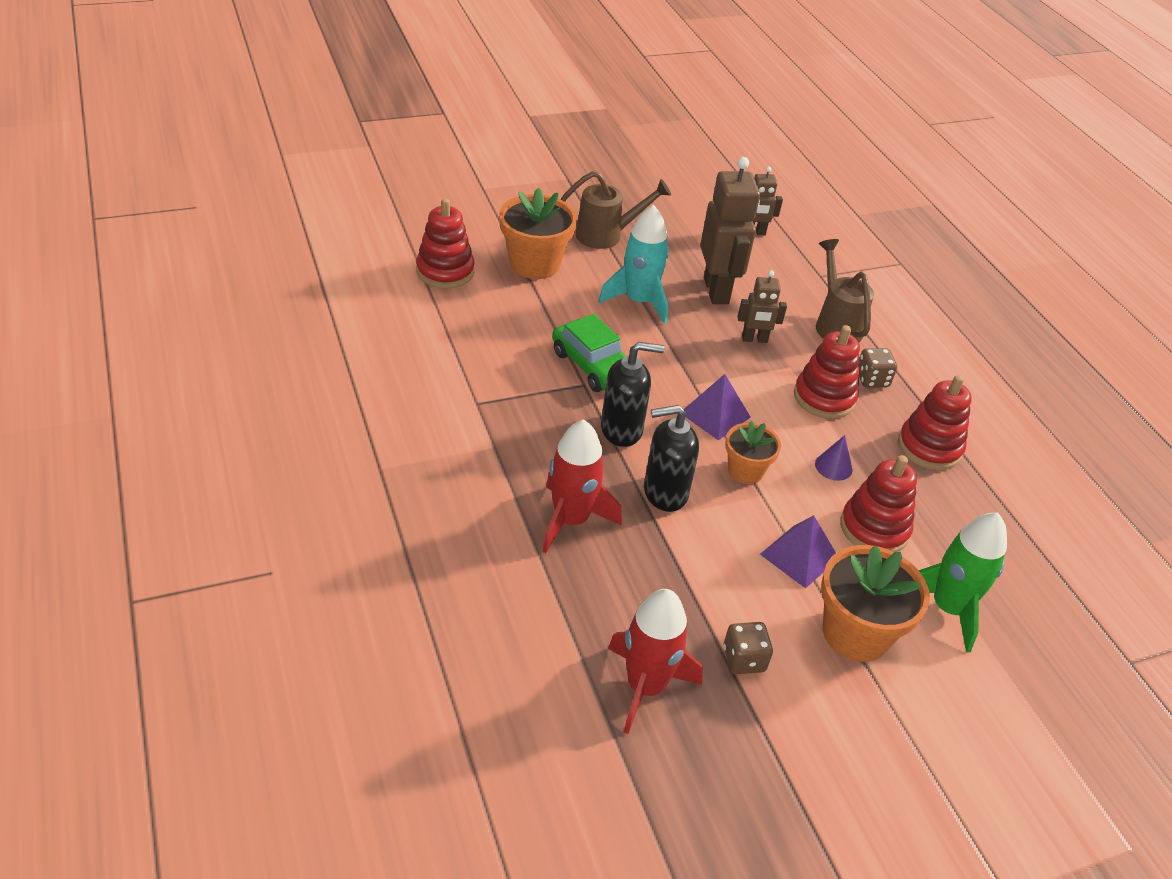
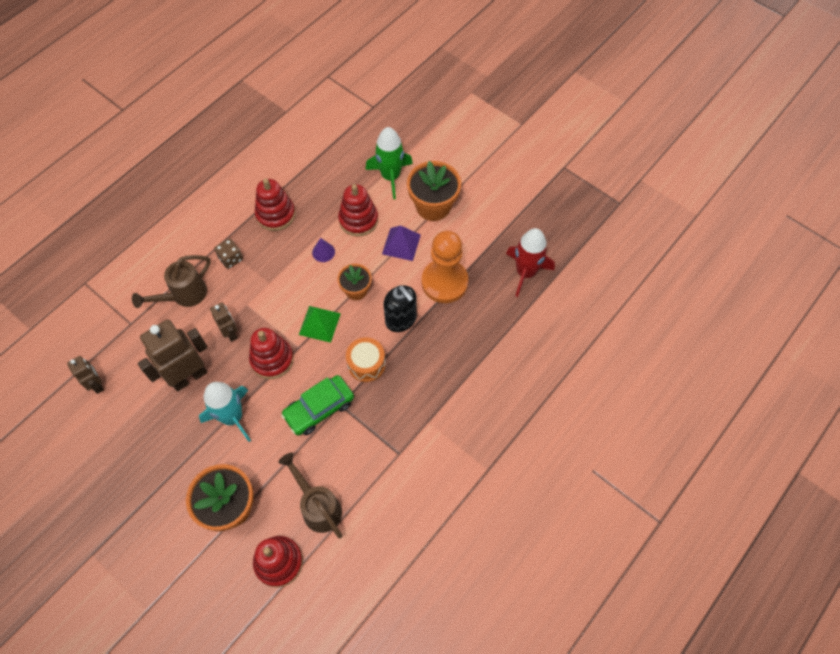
camera: 115 degrees left, 20 degrees up
red rocket [542,419,622,553] -> none
green car [552,314,626,392] -> green car turned 150 degrees counterclockwise [281,375,354,436]
brown watering can [560,171,671,249] -> brown watering can moved to [278,452,342,539]
black soap dispenser [601,342,665,447] -> orange drum [346,337,386,382]
purple pyramid [684,374,751,440] -> green pyramid [299,306,341,343]
brown dice [723,622,773,674] -> none
red stacking toy [794,325,860,419] -> red stacking toy moved to [249,328,294,379]
none -> orange pawn [422,231,469,303]

